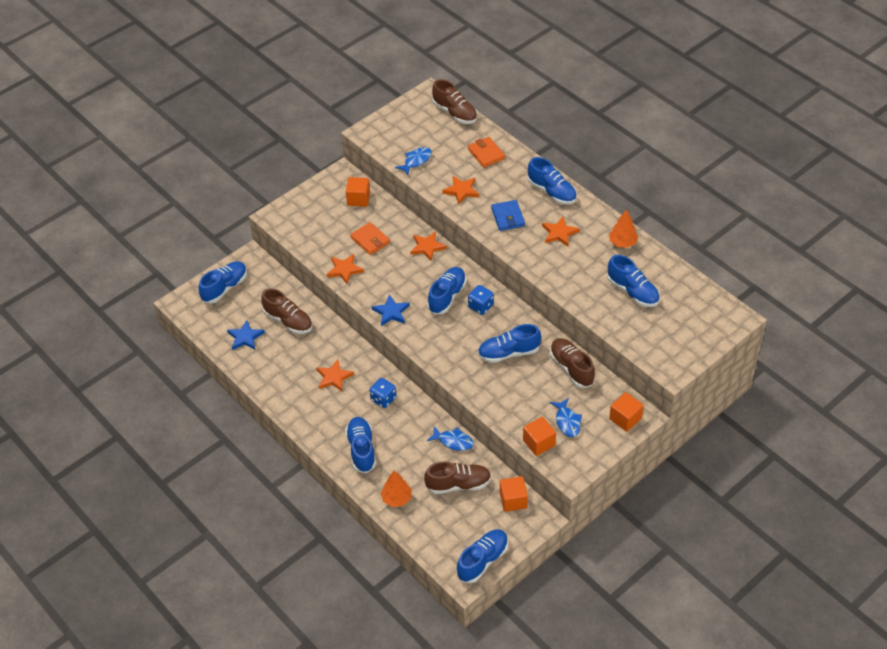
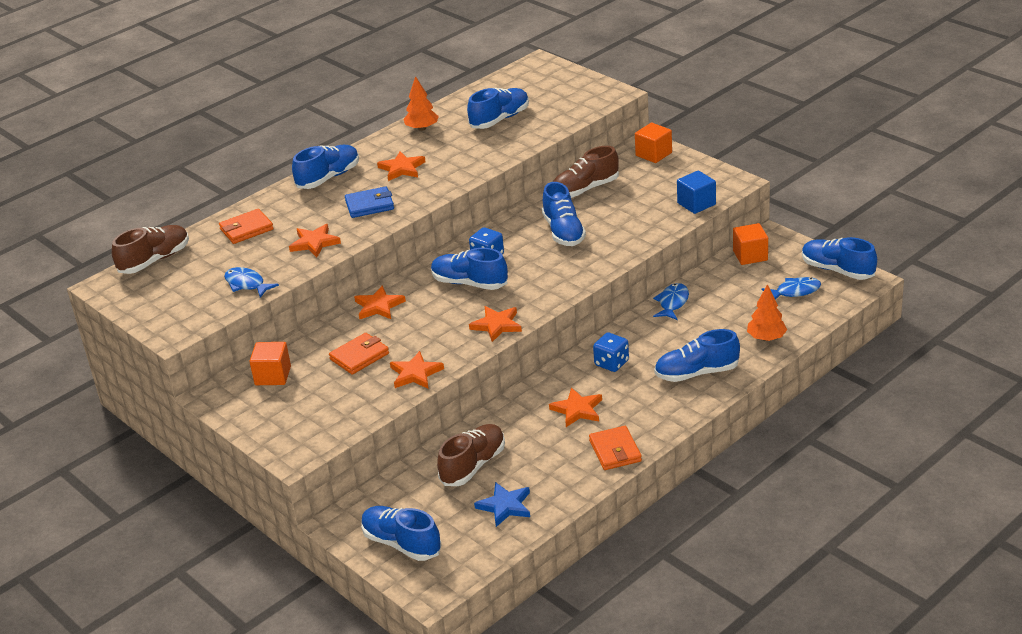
camera: 90 degrees left, 15 degrees down
blue star [372,294,410,326] -> orange star [469,306,522,342]
brown shoe [424,461,491,494] -> none
orange cube [523,417,556,456] -> blue cube [677,170,716,214]
blue fish [550,398,582,437] -> blue fish moved to [761,277,821,300]
none -> orange wallet [589,426,642,470]

